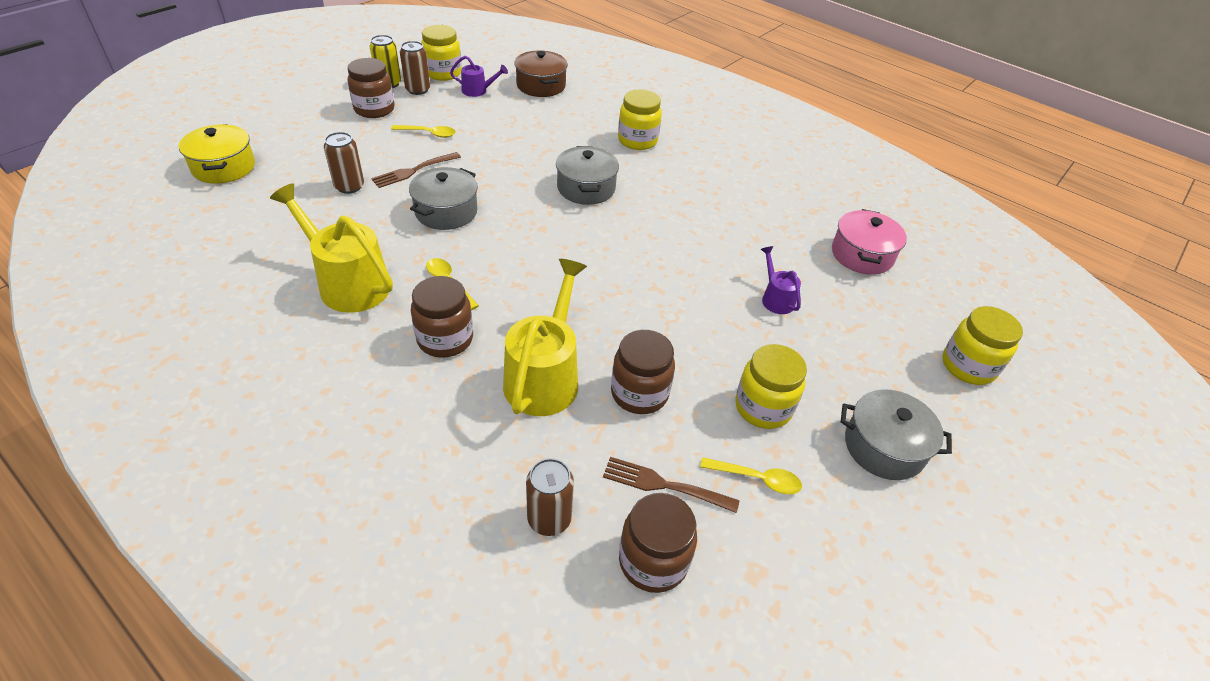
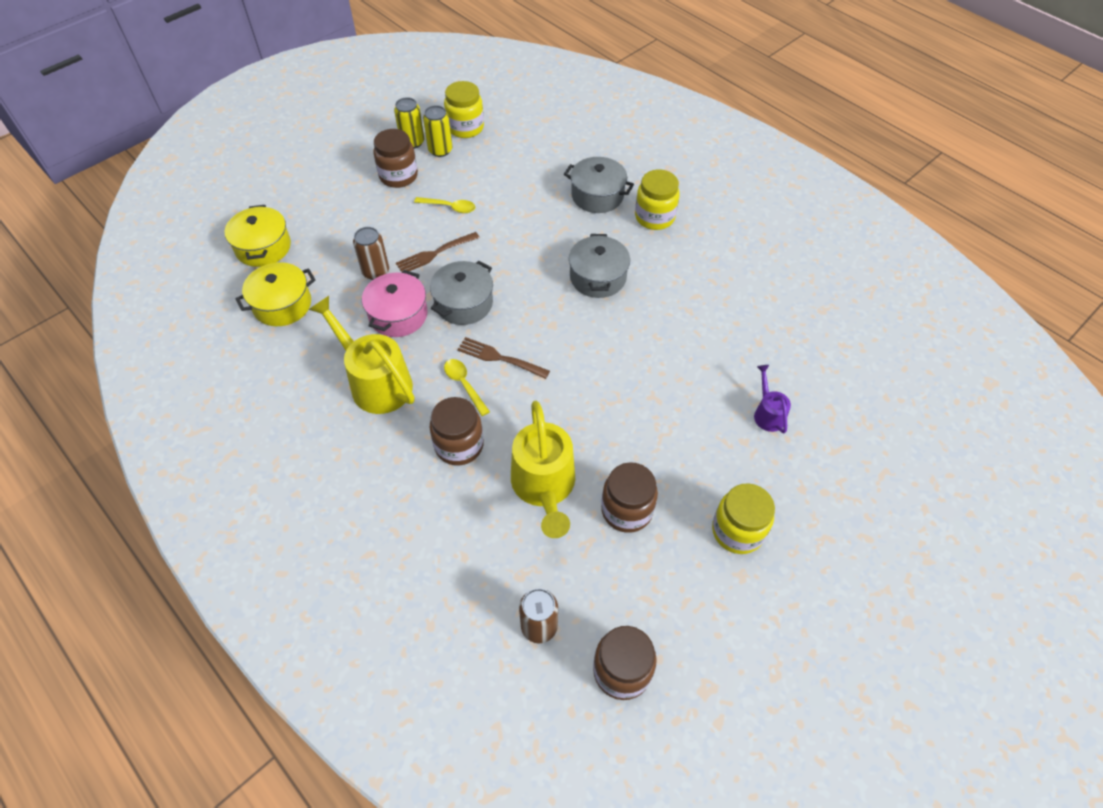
camera: 10 degrees right, 10 degrees up
brown can [400,41,430,95] -> yellow can [423,105,452,157]
purple watering can [450,56,508,97] -> none
yellow watering can [503,259,587,416] -> yellow watering can turned 150 degrees clockwise [511,401,575,538]
brown pot [514,50,568,97] -> none
brown fork [603,457,740,513] -> brown fork moved to [457,337,550,379]
yellow spoon [700,457,802,494] -> none
pink pot [832,209,907,275] -> pink pot moved to [362,270,428,337]
grey pot [841,389,952,480] -> grey pot moved to [564,157,634,213]
yellow jar [942,306,1023,385] -> none
none -> yellow pot [235,262,315,326]

